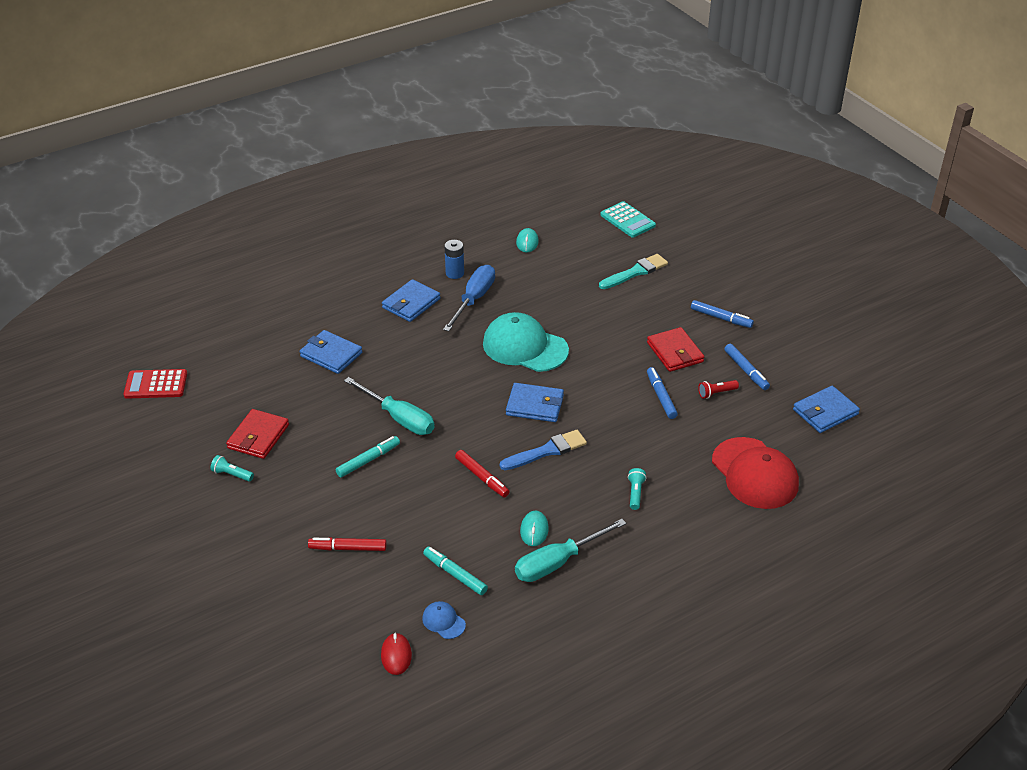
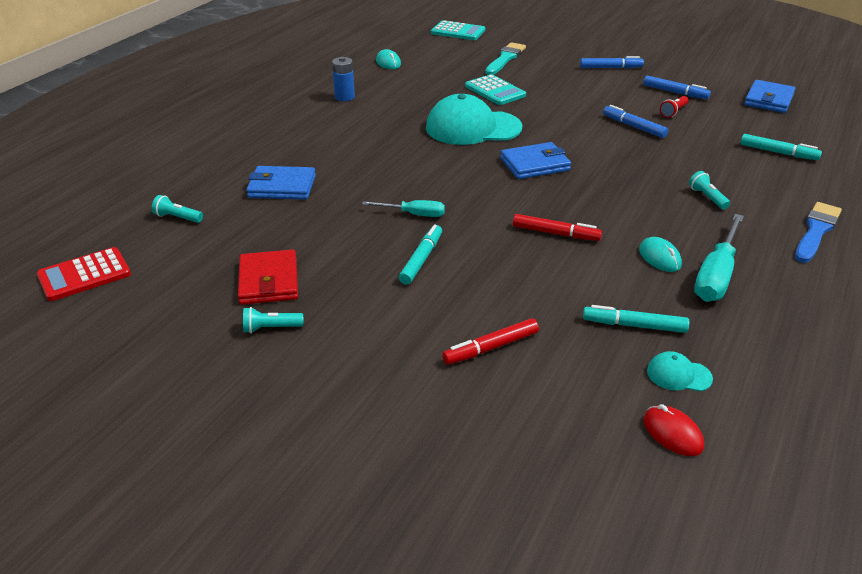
camera: 30 degrees left, 5 degrees down
turquoise screwdriver [344,377,435,435] -> turquoise screwdriver [362,200,445,217], size x0.60
blue wallet [382,279,440,322] -> none
blue cap [422,601,466,639] -> turquoise cap [647,351,713,391]
blue screwdriver [443,265,495,331] -> none
blue brush [500,430,587,470] -> blue brush moved to [795,202,842,263]
red wallet [647,327,704,372] -> none
red cap [712,437,799,509] -> turquoise marker [740,134,822,160]
none -> turquoise flashlight [152,195,203,223]
none -> turquoise calculator [465,74,526,105]

